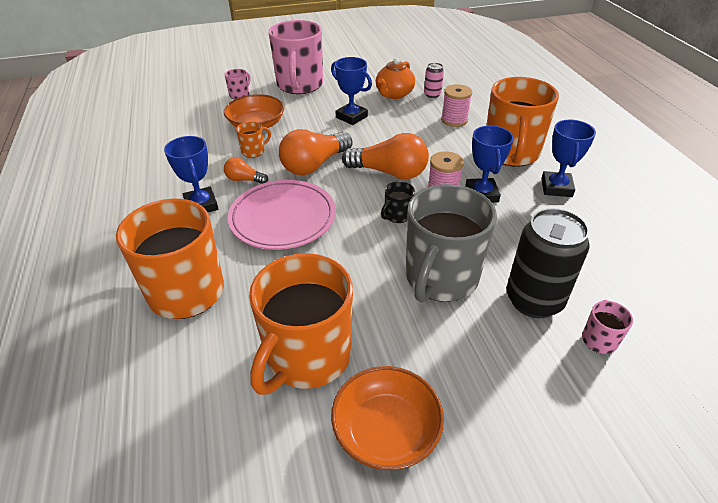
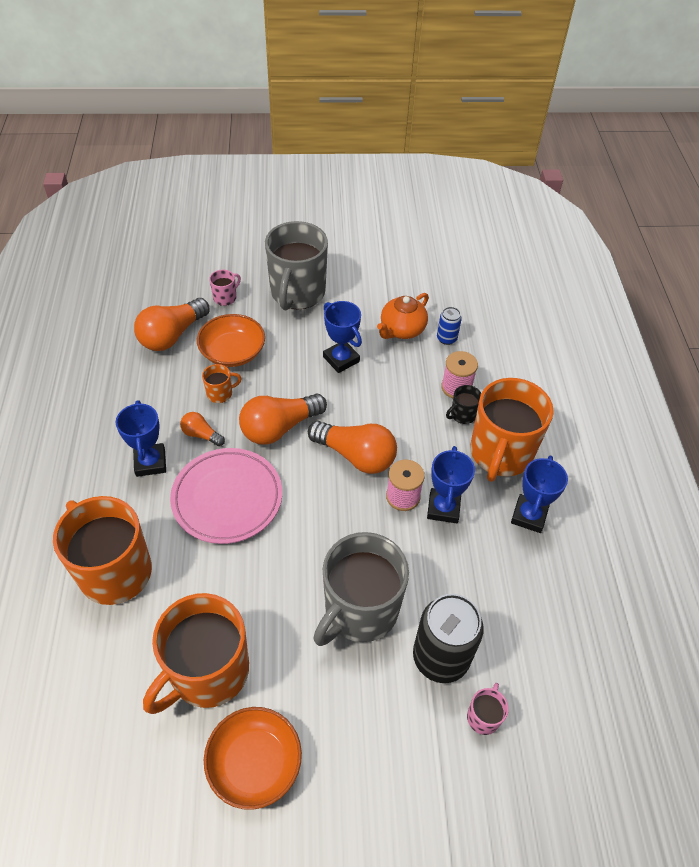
camera: 10 degrees right, 10 degrees up
pink mug [269,20,323,94] -> grey mug [265,221,328,310]
black mug [381,181,415,223] -> black mug moved to [446,385,481,424]
pink can [424,63,444,98] -> blue can [437,307,462,345]
none -> orange light bulb [134,298,210,351]

